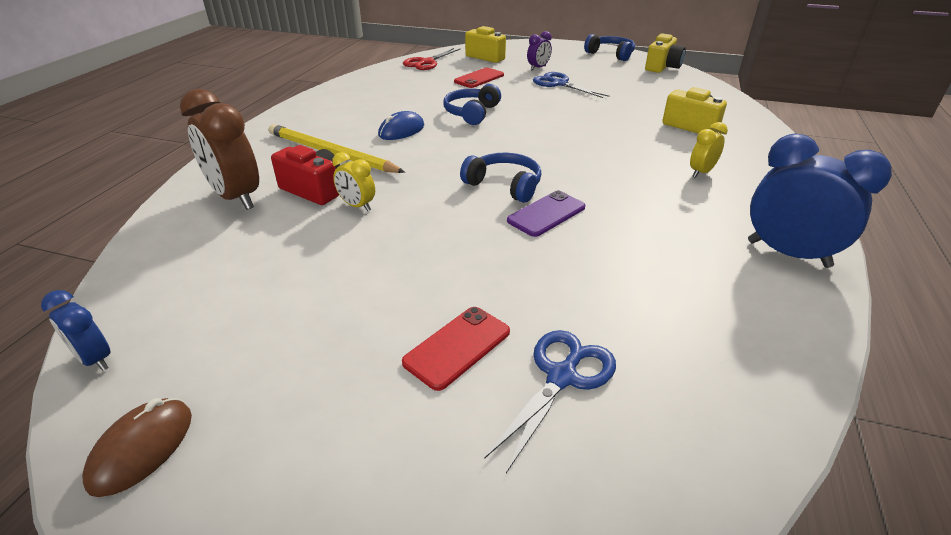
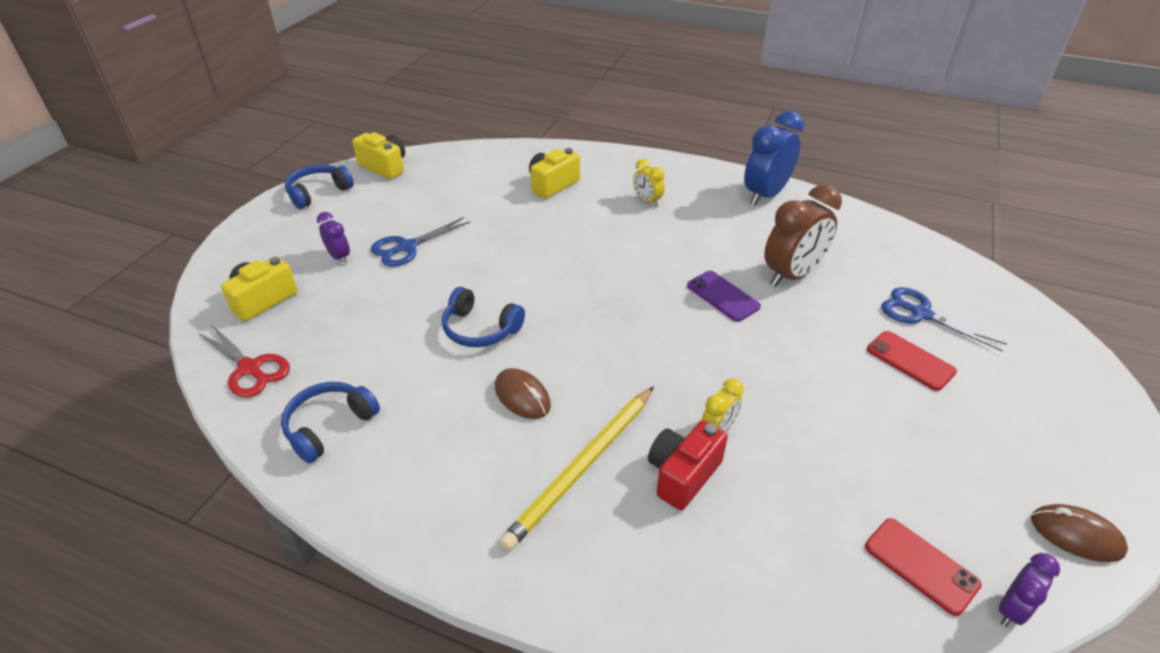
camera: 85 degrees left, 5 degrees up
blue clock [41,290,111,371] -> purple clock [999,553,1060,627]
brown clock [180,89,259,210] -> brown clock moved to [764,184,842,287]
blue mouse [378,111,424,140] -> brown mouse [495,368,551,419]
red phone [454,68,504,88] -> red phone moved to [865,518,982,616]
blue headphones [460,153,541,203] -> blue headphones moved to [281,382,380,463]

